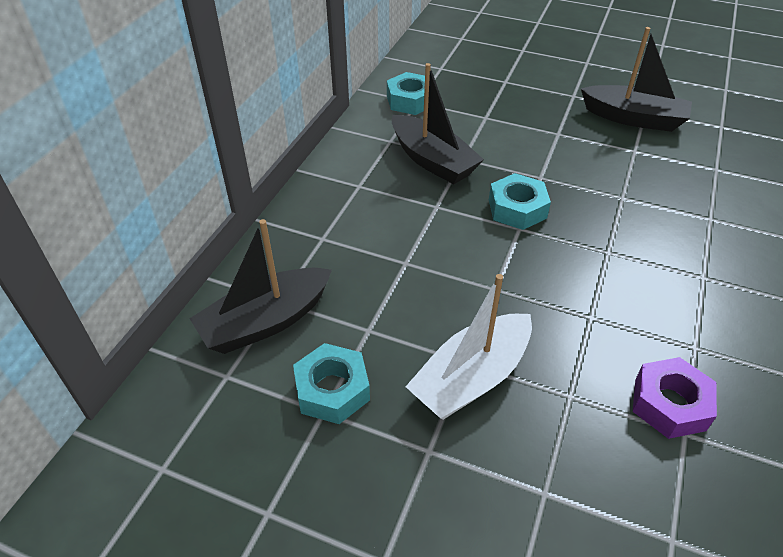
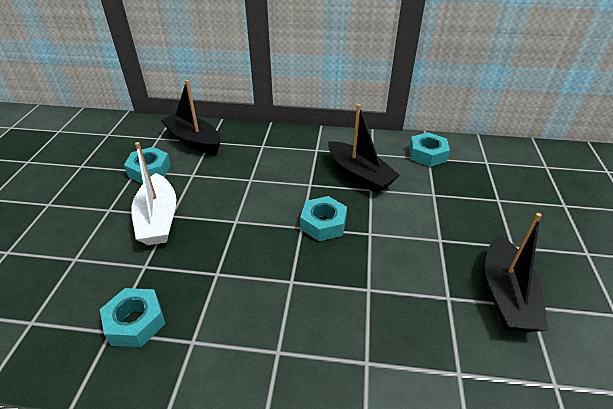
camera: 75 degrees right, 5 degrees down
black boat [392,63,484,184] -> black boat turned 75 degrees counterclockwise [328,104,400,194]
white boat [405,274,532,420] -> white boat turned 135 degrees counterclockwise [131,142,176,245]
purple nut [633,357,717,439] -> turquoise nut [100,288,165,347]

